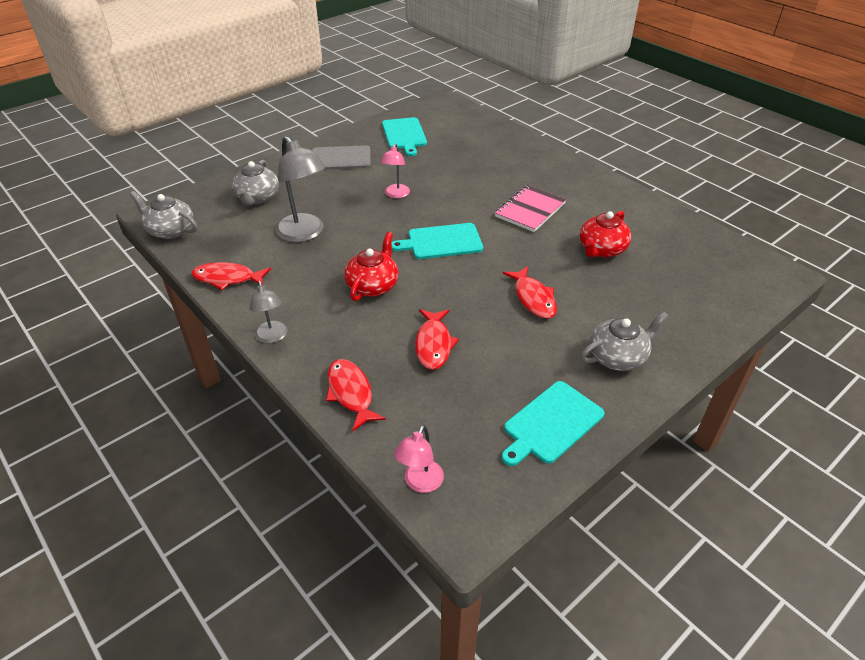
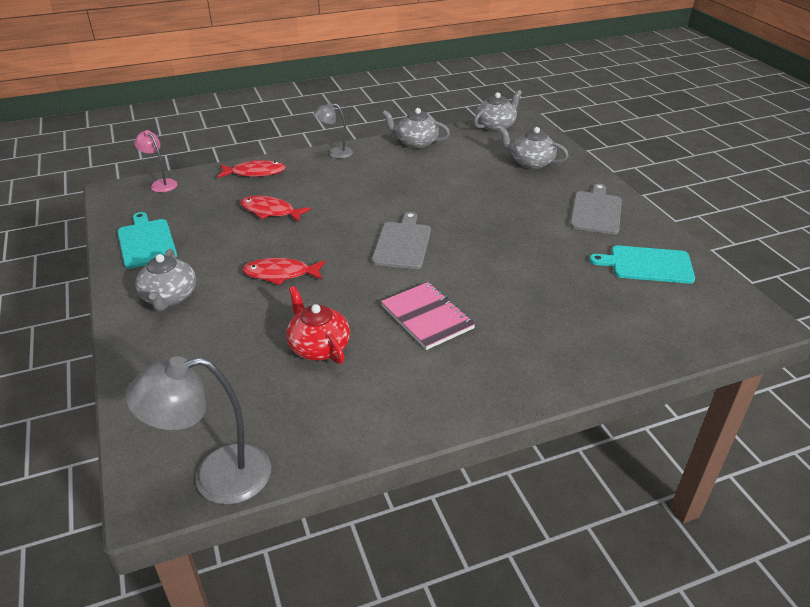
camera: 110 degrees right, 5 degrees down
red fish [191,262,271,290] -> grey teapot [382,108,450,149]
grey lamp [276,136,326,242] -> grey lamp moved to [125,356,271,505]
red teapot [344,232,399,301] -> none
pink lamp [380,144,410,198] -> none
turquoise cutting board [392,223,483,259] -> grey cutting board [372,212,431,269]

